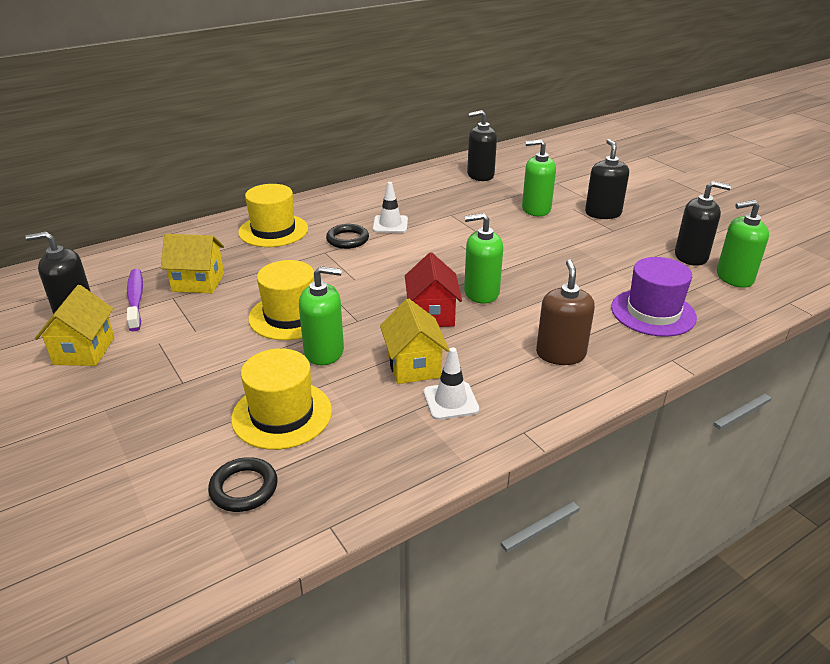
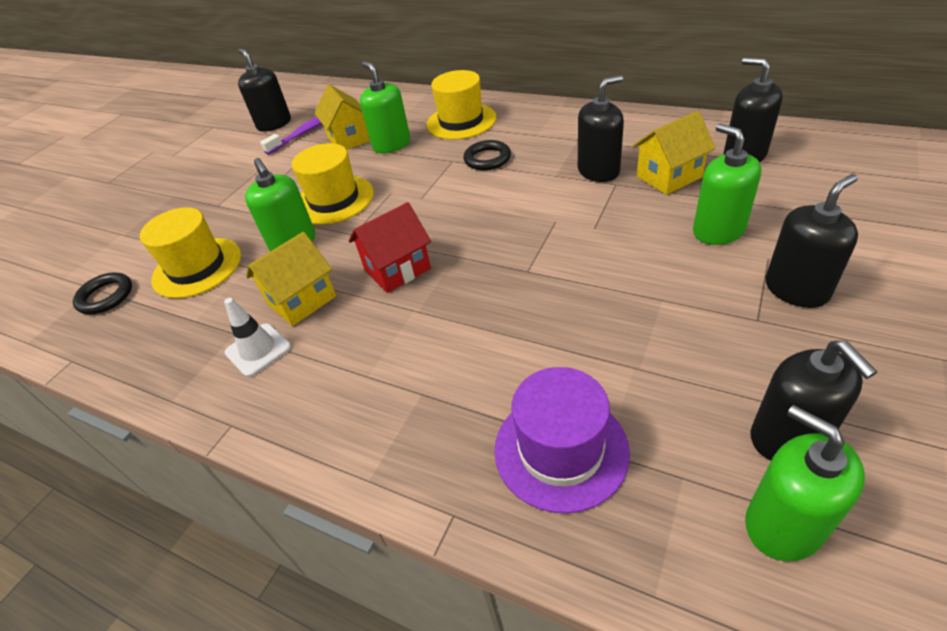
camera: 65 degrees right, 10 degrees up
yellow house [35,285,114,366] -> yellow house moved to [633,111,716,195]
white traffic cone [373,182,408,233] -> none
green soap dispenser [464,213,503,304] -> green soap dispenser moved to [360,61,410,153]
brown soap dispenser [536,259,595,365] -> none
none -> black soap dispenser [578,75,624,182]

